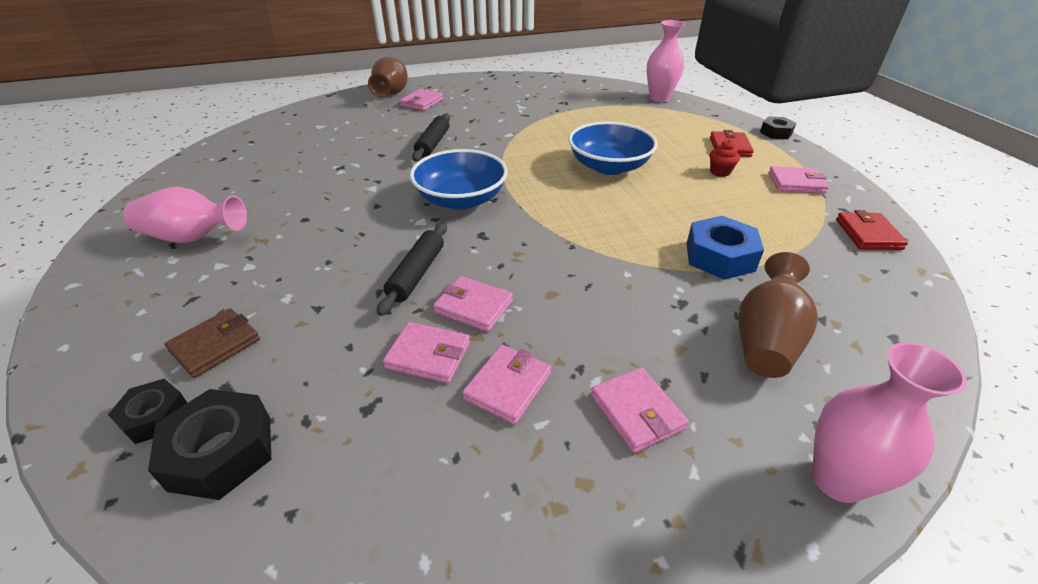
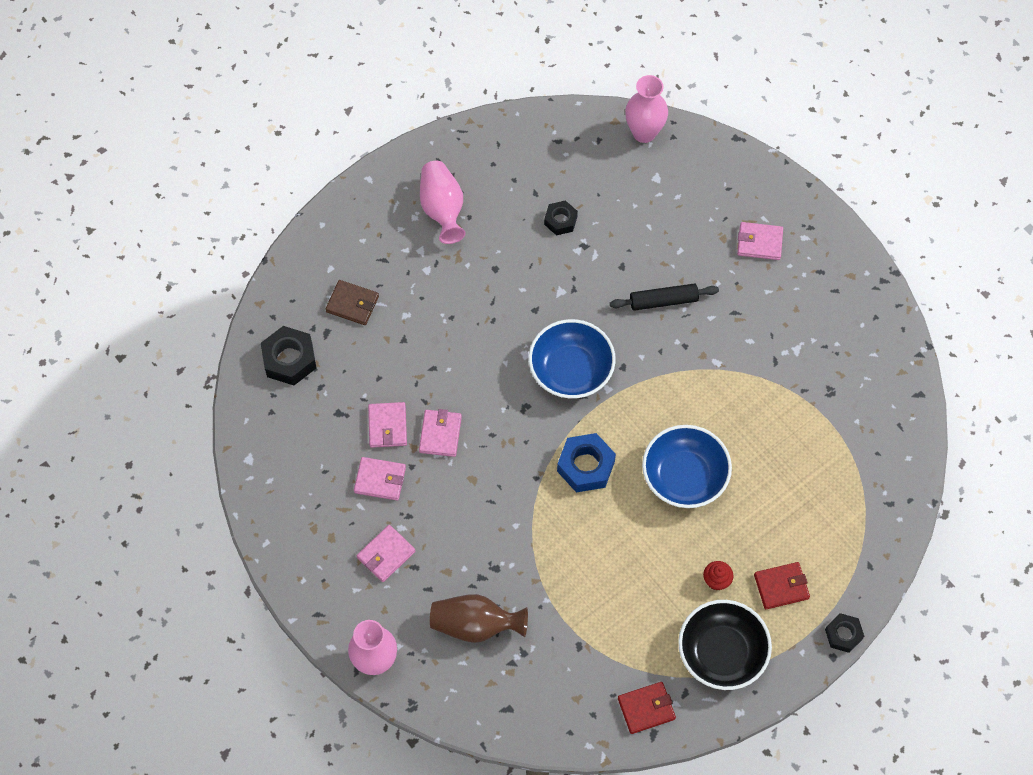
camera: 70 degrees right, 25 degrees up
black nut [108,379,187,444] -> black nut moved to [544,200,578,235]
brown vase [368,57,408,97] -> none
black rolling pin [377,222,447,316] -> none
pink vase [647,20,685,102] -> pink vase moved to [625,75,668,143]
blue nut [686,216,764,280] -> blue nut moved to [557,433,616,493]
pink wallet [769,166,829,194] -> black bowl [678,600,772,690]

